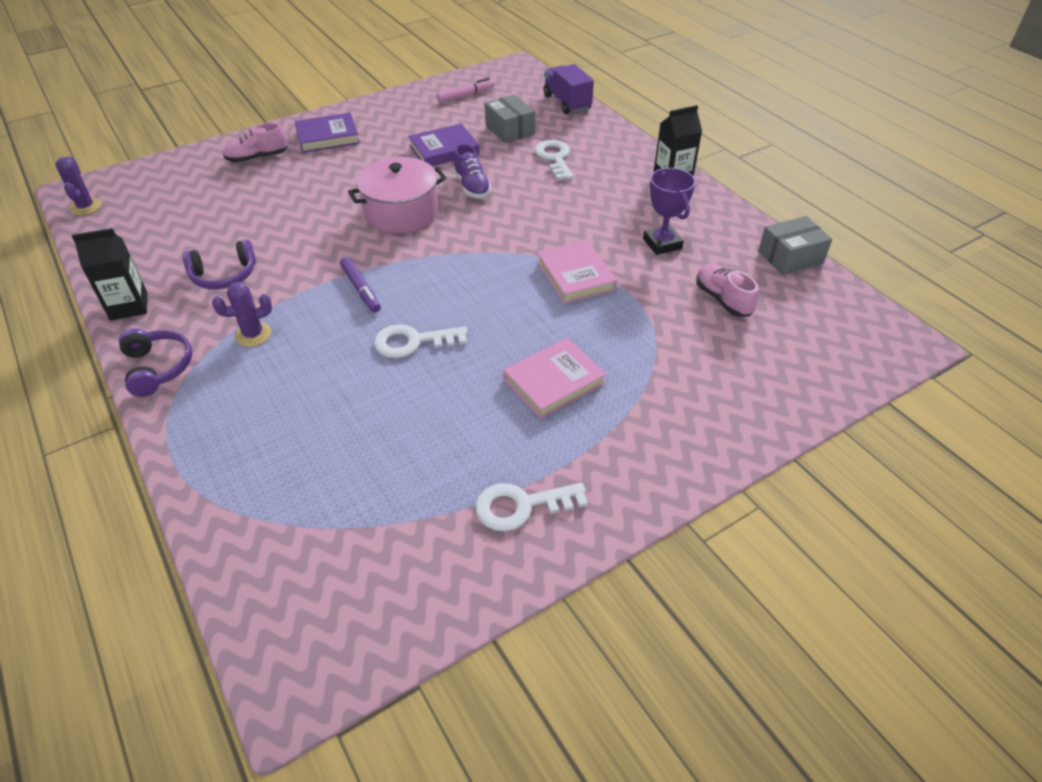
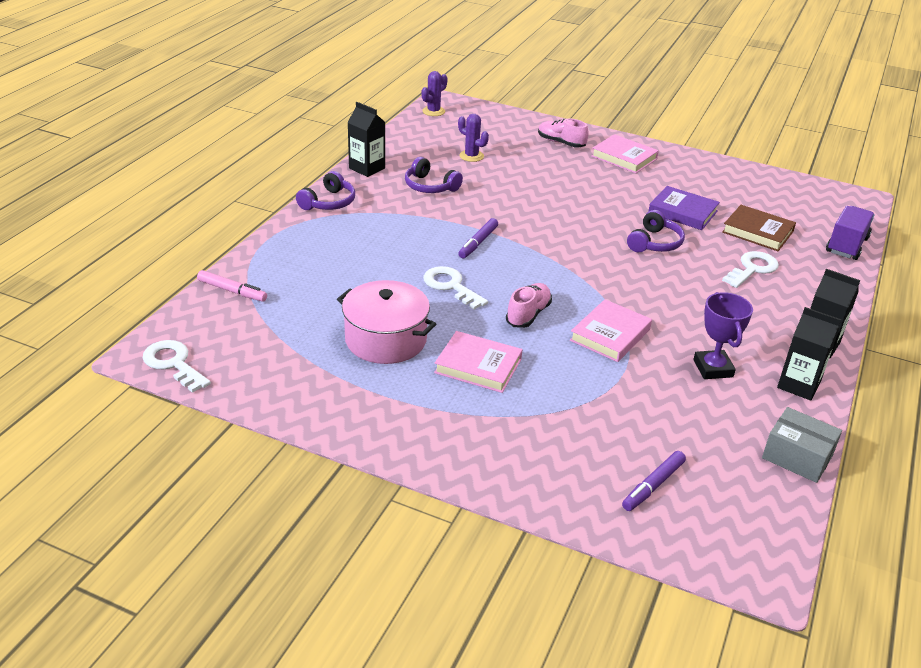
camera: 55 degrees right, 10 degrees down
purple cactus [212,282,272,347] -> purple cactus moved to [458,114,489,162]
purple book [294,113,360,153] -> pink book [592,134,659,173]
pink pot [348,157,446,233] -> pink pot moved to [337,280,436,364]
pink marker [437,78,494,103] -> pink marker moved to [197,270,267,302]
purple shoe [453,143,491,198] -> purple headphones [627,210,685,252]
white key [475,483,588,531] -> white key moved to [143,340,211,393]
grey box [485,94,535,143] -> brown book [722,205,796,251]
purple trophy [643,168,696,255] -> purple trophy turned 45 degrees counterclockwise [693,292,753,379]
pink shoe [696,264,759,317] -> pink shoe moved to [506,283,552,328]
none -> purple marker [622,451,686,511]
none -> black carton [777,307,841,401]

